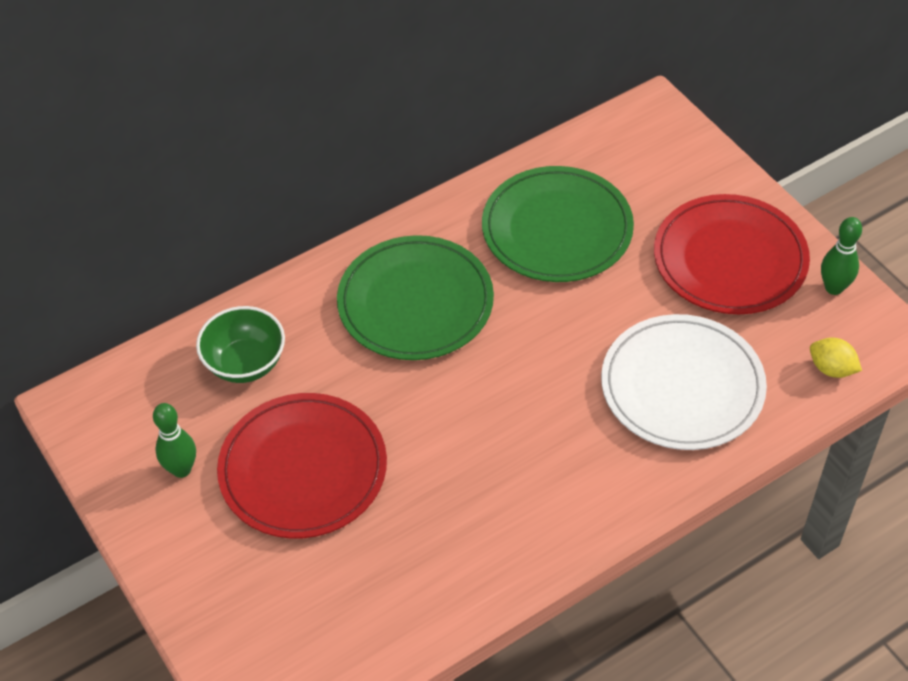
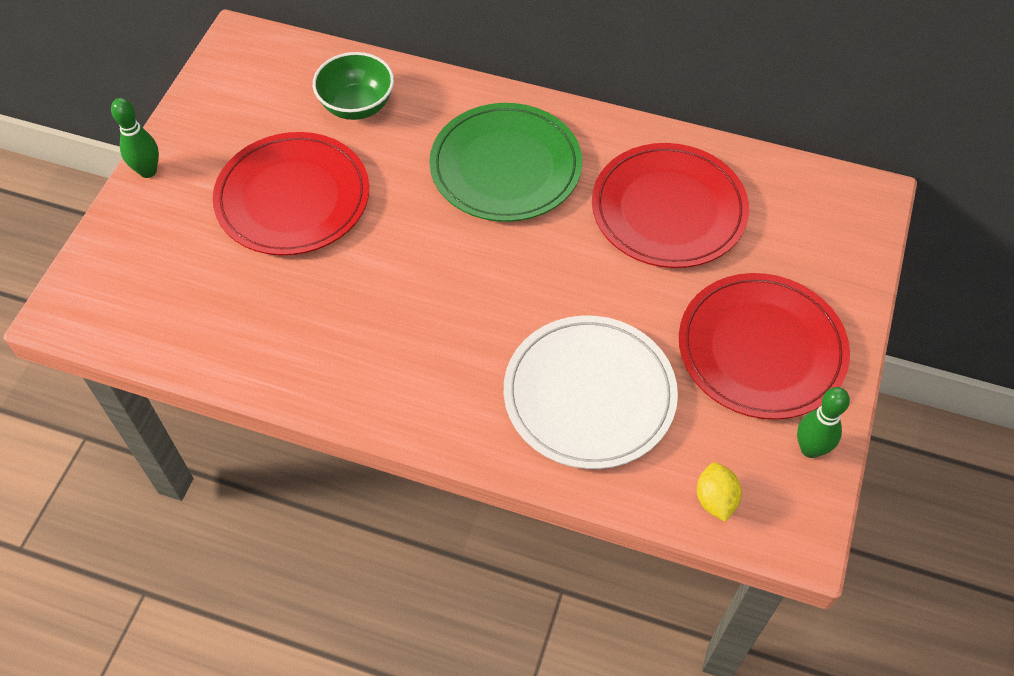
camera: 50 degrees right, 5 degrees up
green bowling pin [153,403,196,478] -> green bowling pin moved to [111,98,159,178]
green plate [482,166,634,282] -> red plate [592,143,749,268]

